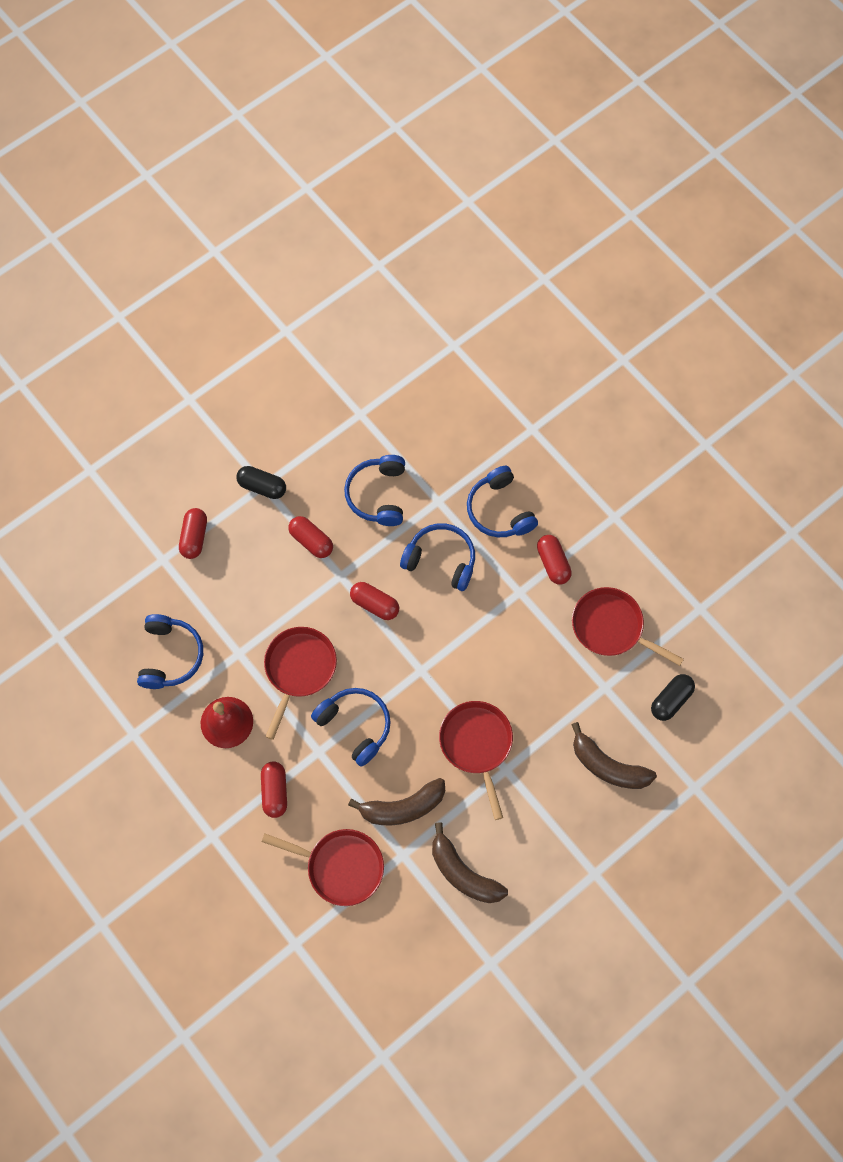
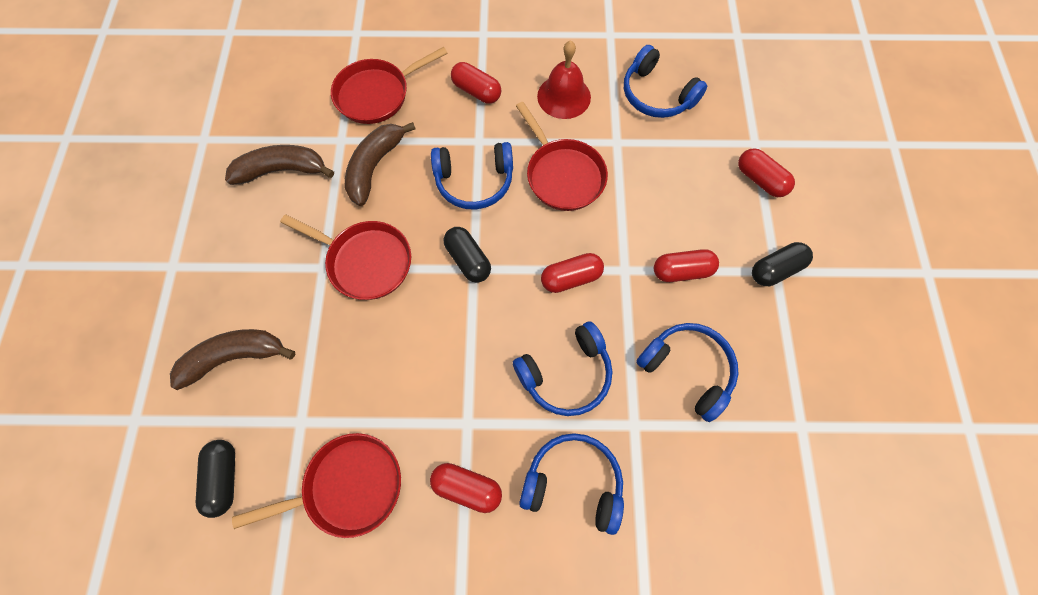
camera: 130 degrees right, 0 degrees up
none -> black capsule [444,227,491,283]

